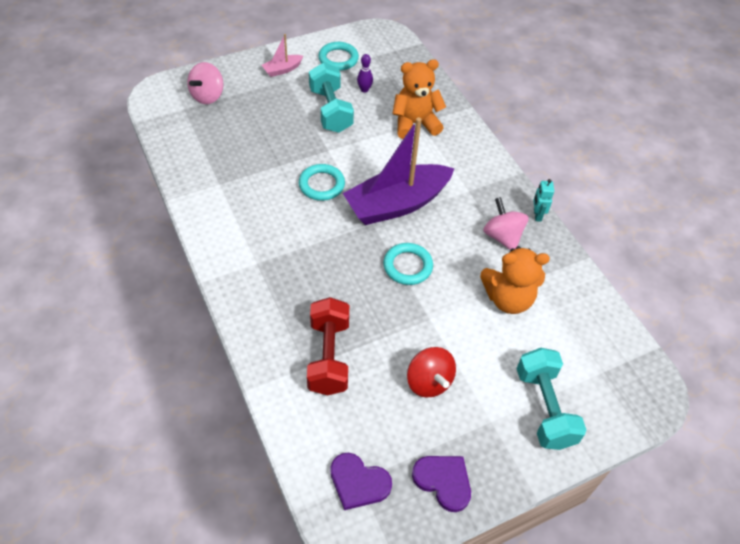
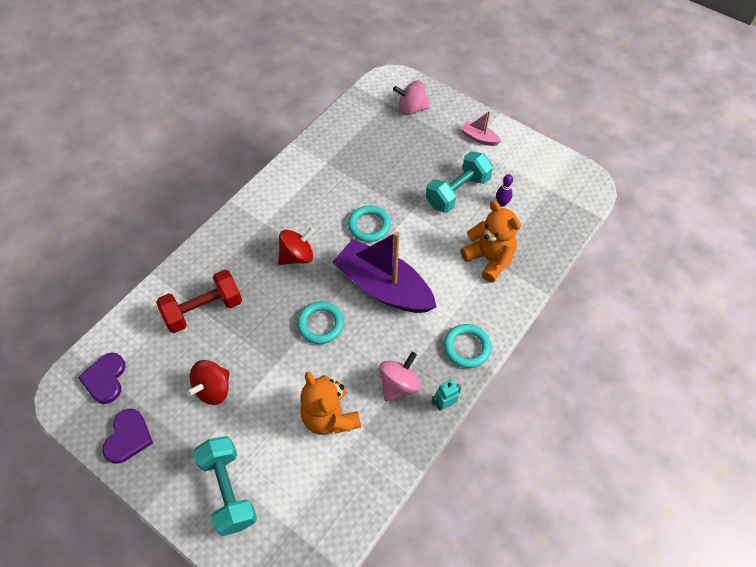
camera: 65 degrees right, 5 degrees up
turquoise ring [318,42,359,71] -> turquoise ring moved to [444,324,491,368]
turquoise dumbbell [516,348,587,450] -> turquoise dumbbell turned 75 degrees counterclockwise [193,436,257,536]
none -> red spinning top [278,227,315,265]

